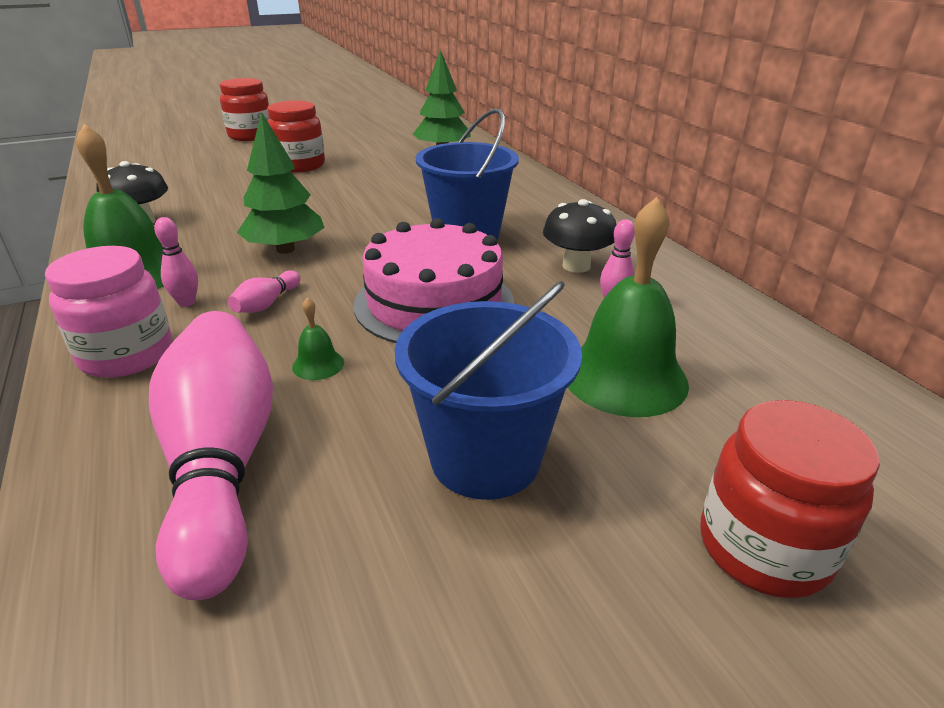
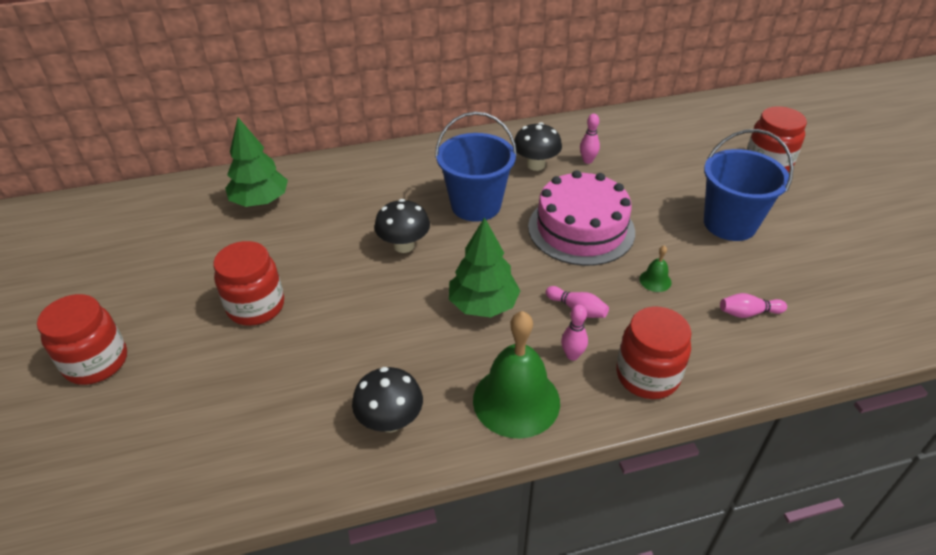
camera: 80 degrees left, 10 degrees up
pink jar [45,246,172,378] -> red jar [616,307,691,399]
pink bowling pin [149,311,273,600] -> pink bowling pin [720,293,787,318], size x0.40
green bell [568,197,689,417] -> none
none -> black mushroom [374,199,430,253]

